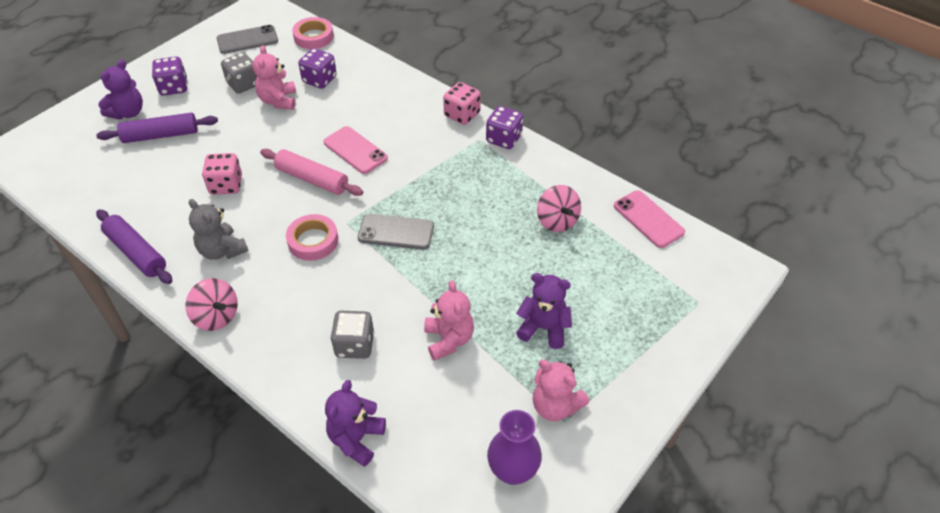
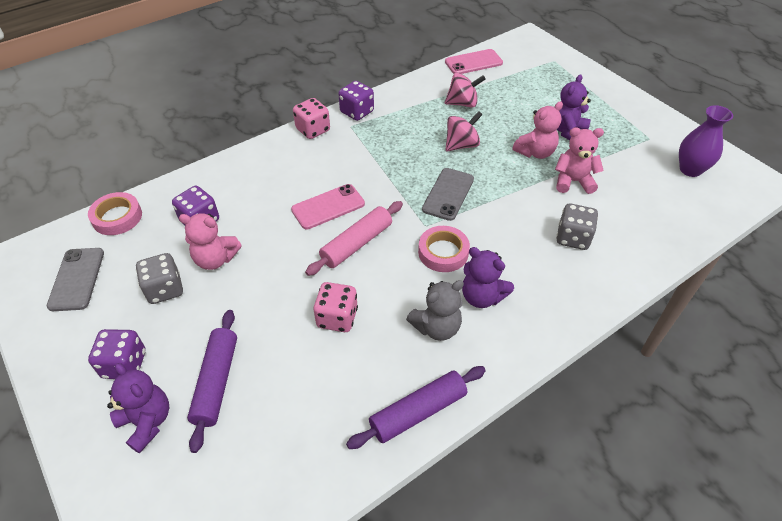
camera: 75 degrees left, 0 degrees up
pink spinning top [185,278,238,331] -> pink spinning top moved to [445,111,483,152]
purple teddy bear [325,380,386,467] -> purple teddy bear moved to [462,247,514,308]
pink teddy bear [533,360,589,421] -> pink teddy bear moved to [512,102,563,159]

